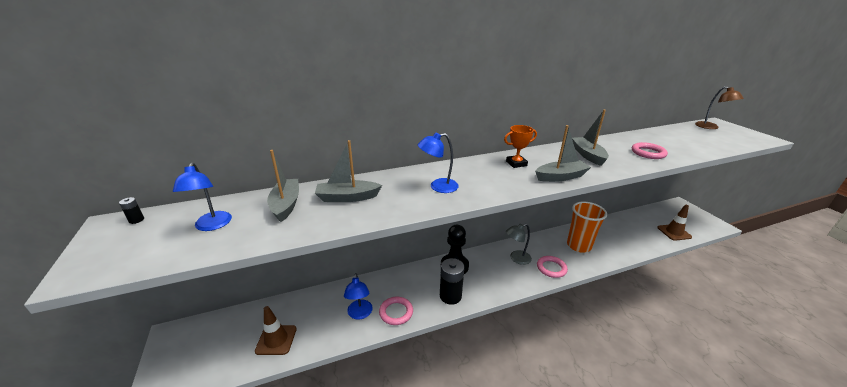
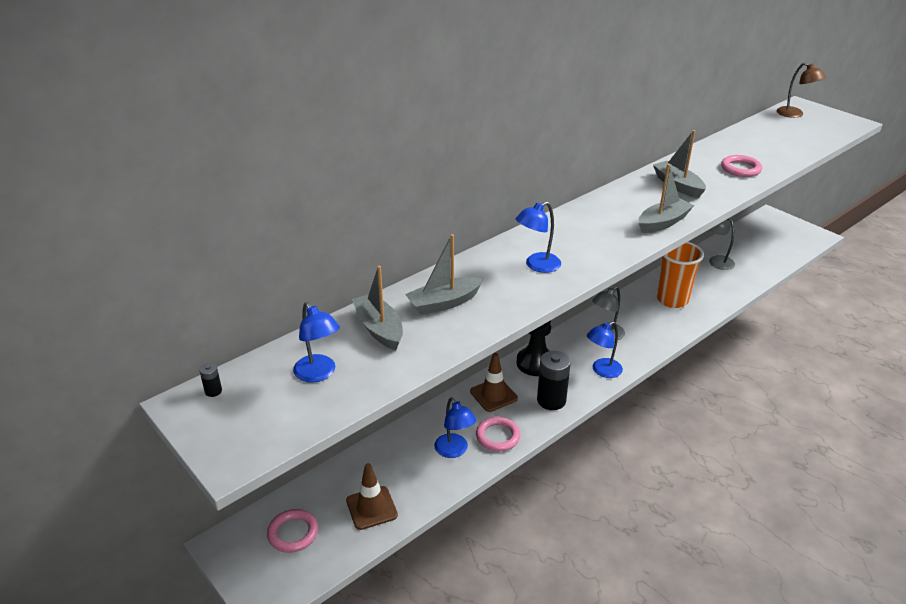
camera: 20 degrees left, 5 degrees up
orange trophy [504,125,537,168] -> none
pink ring [537,256,568,278] -> pink ring moved to [267,509,318,553]
brown traffic cone [657,205,692,241] -> brown traffic cone moved to [470,353,518,412]
none -> blue lamp [587,321,623,378]
none -> grey lamp [709,218,735,270]

